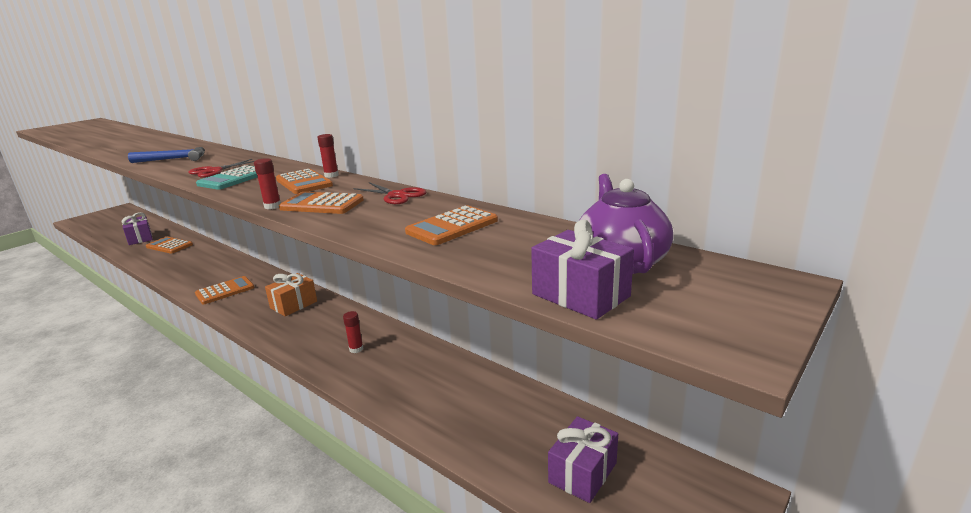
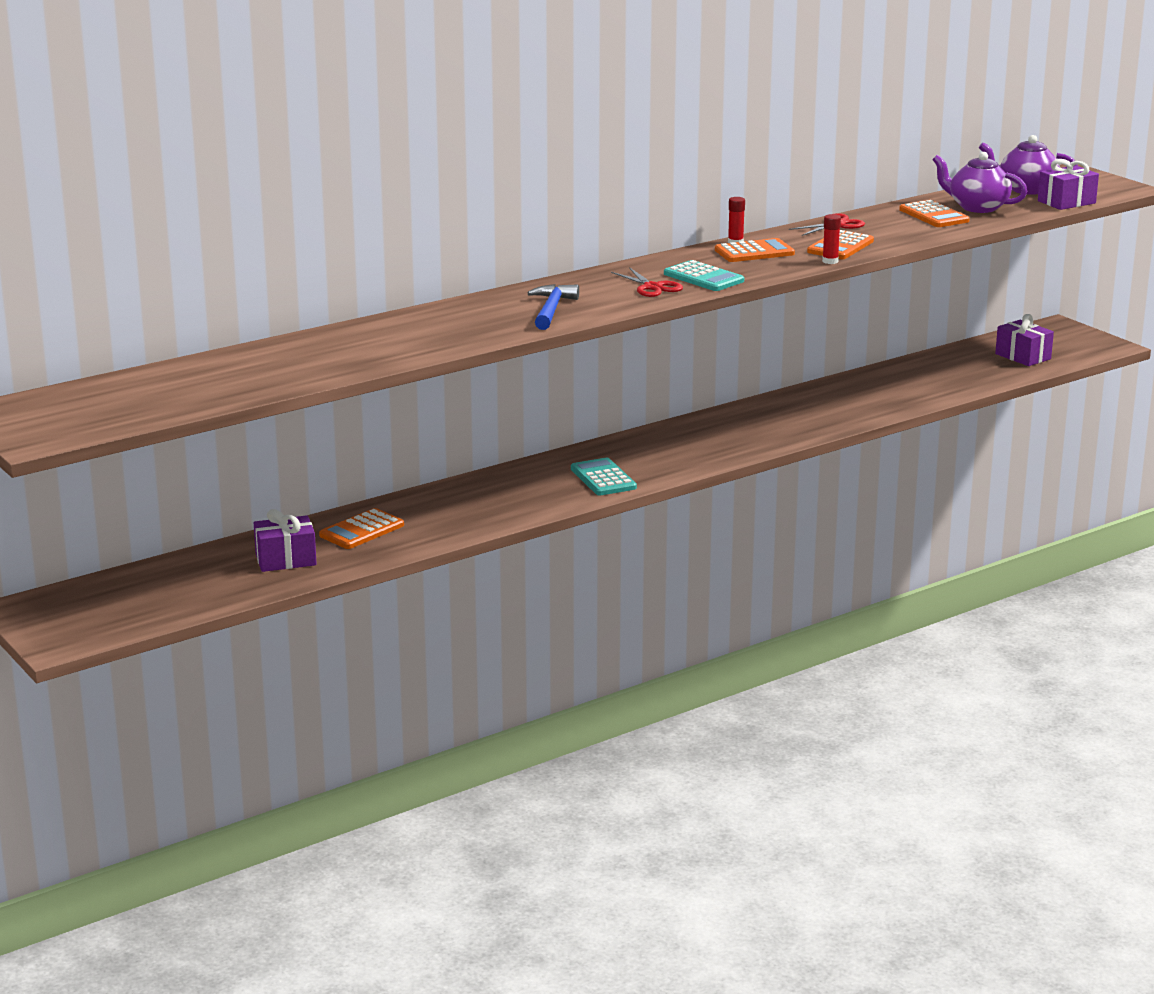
camera: 75 degrees left, 0 degrees up
orange calculator [195,276,254,304] -> turquoise calculator [571,458,637,495]
orange gift [265,273,317,316] -> none
red glue stick [343,311,363,353] -> none
none -> purple teapot [932,152,1027,213]

